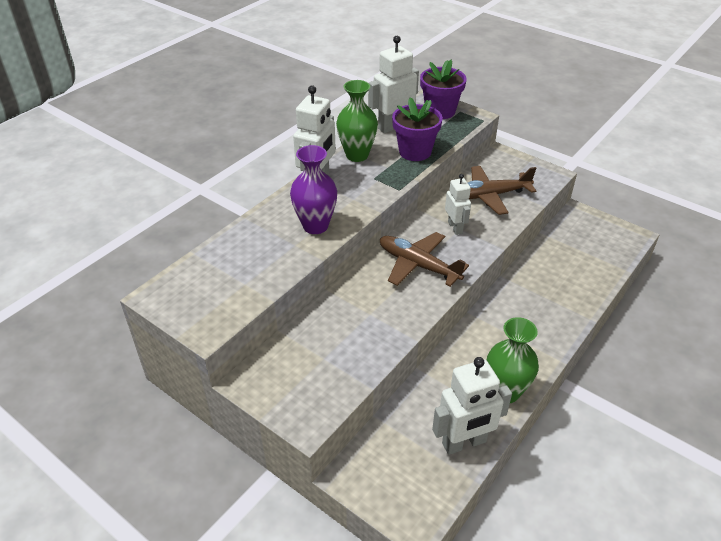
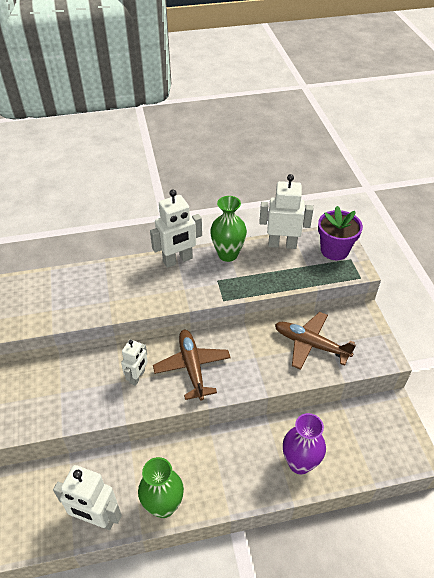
camera: 40 degrees right, 5 degrees up
purple vase [290,145,337,234] -> purple vase moved to [283,413,326,474]
purple flower pot [392,98,443,161] -> none
white robot [445,174,471,235] -> white robot moved to [121,339,148,386]

